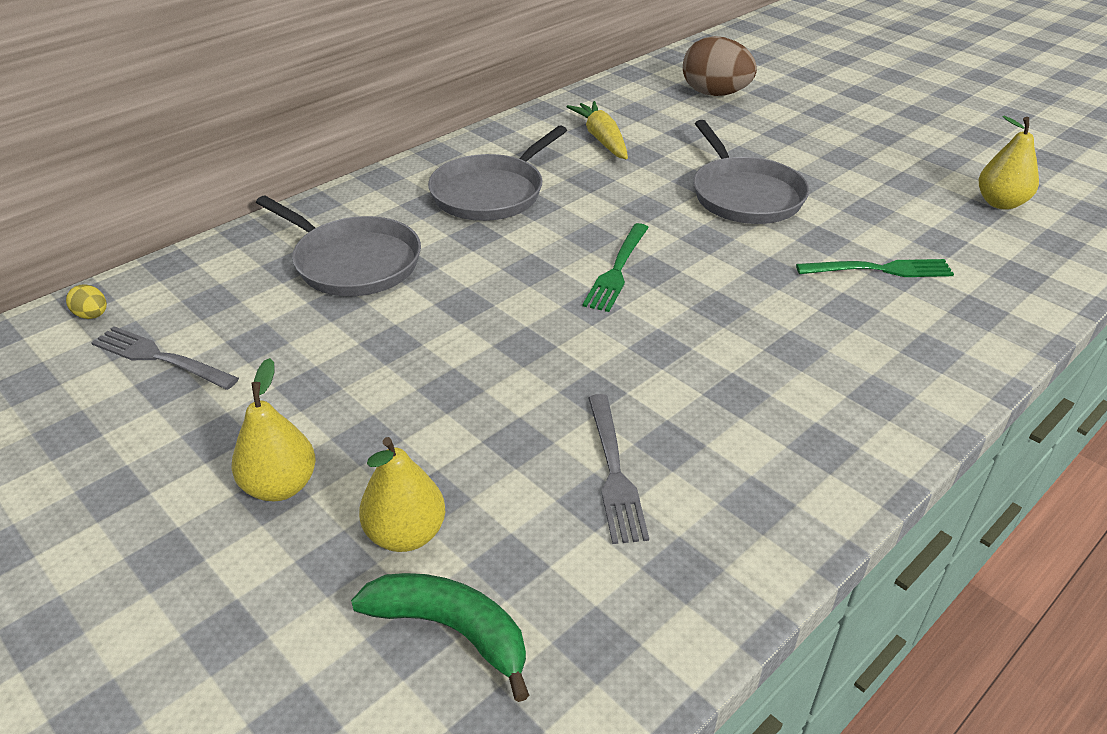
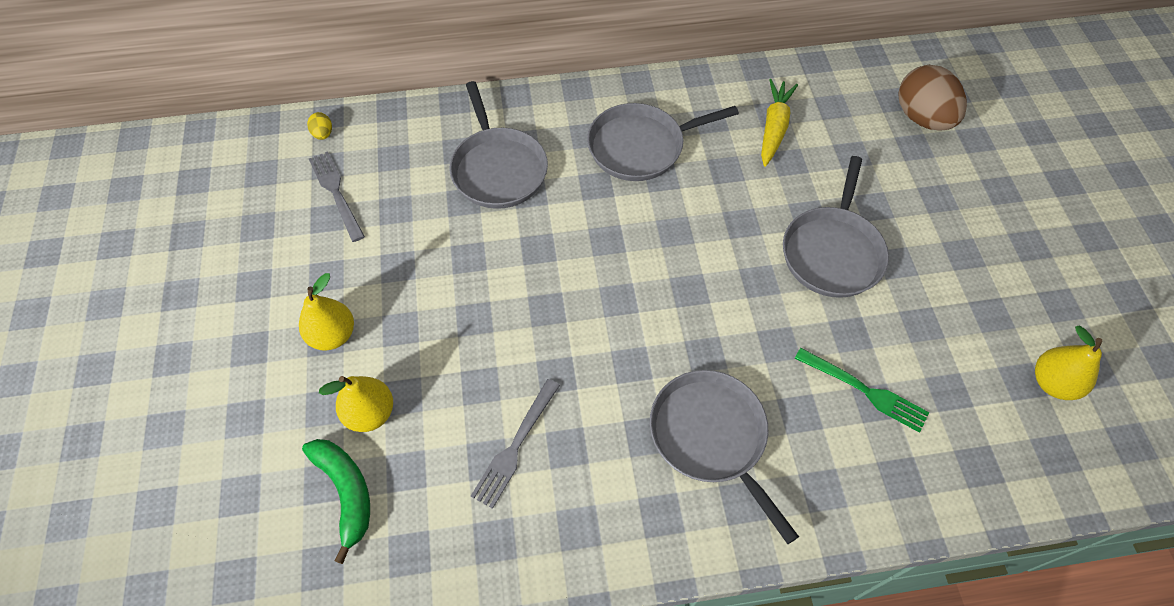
camera: 35 degrees right, 20 degrees up
green fork [582,223,649,312] -> none
none -> grey pan [650,370,799,544]

